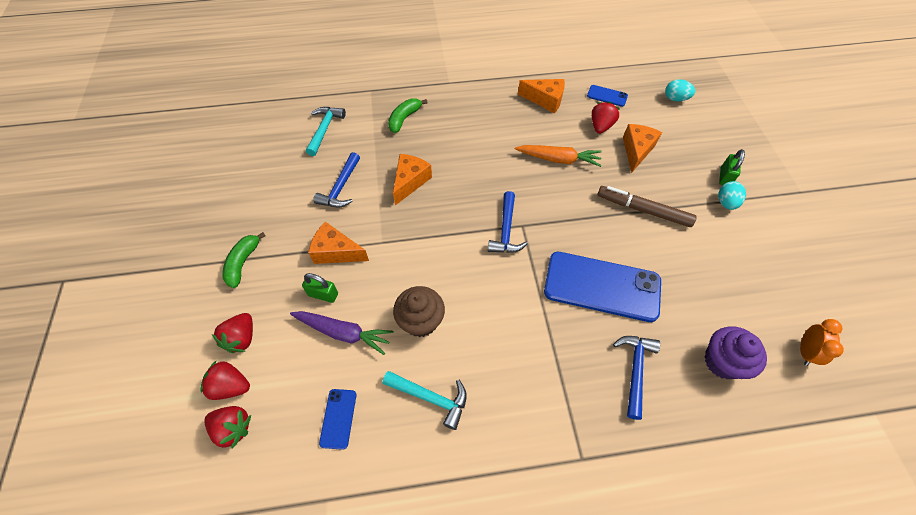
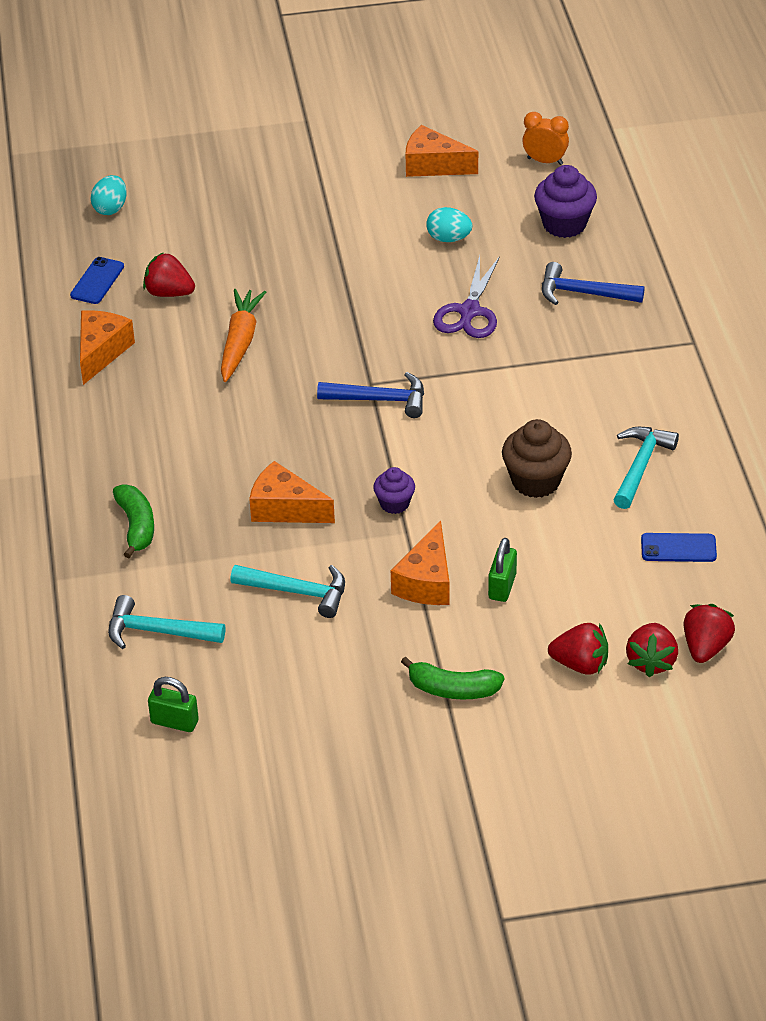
camera: 90 degrees left, 15 degrees down
purple carrot [290,311,393,355] -> none
blue hammer [313,152,360,207] -> turquoise hammer [230,565,345,618]
green banana [388,99,428,133] -> green banana turned 135 degrees counterclockwise [113,485,154,558]
blue phone [544,252,661,322] -> purple scissors [433,256,500,338]
brown marker [598,186,697,227] -> none
orange cheese [623,124,662,173] -> orange cheese moved to [406,125,478,177]
turquoise egg [718,181,746,210] -> turquoise egg moved to [426,207,472,242]
green padlock [719,149,745,185] -> green padlock moved to [148,677,199,732]
none -> purple cupcake [373,467,415,514]

